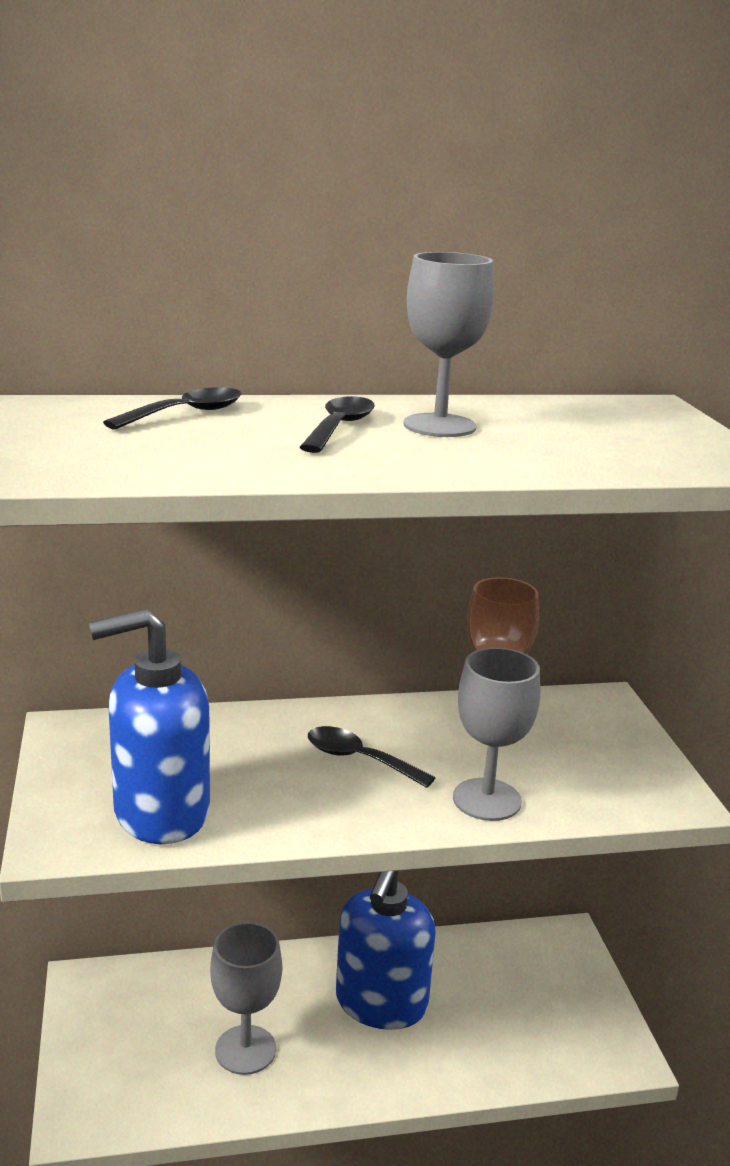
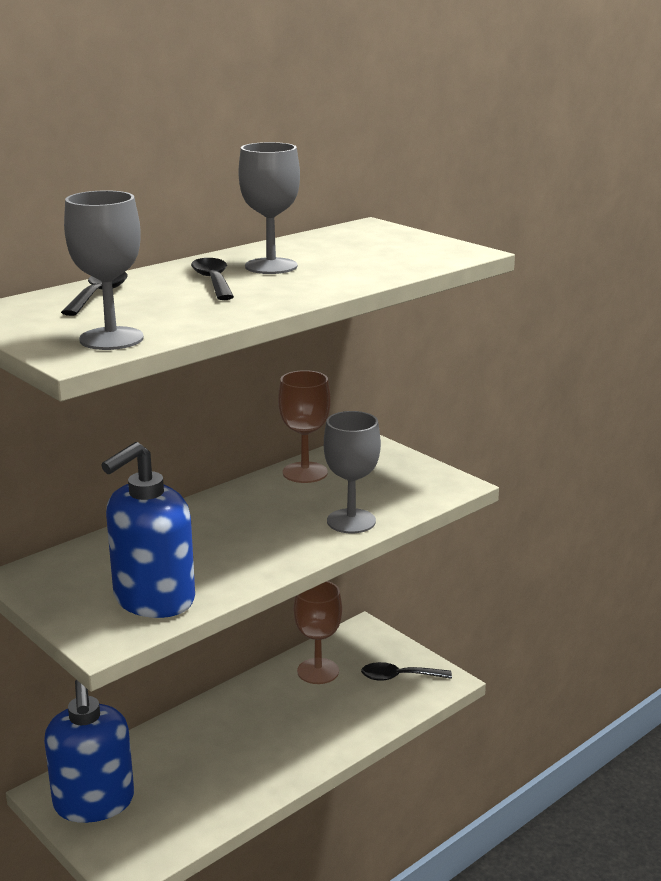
camera: 30 degrees left, 0 degrees up
grey goblet [210,922,282,1075] -> grey goblet moved to [64,190,144,350]
black spoon [308,726,435,788] -> black spoon moved to [361,662,452,681]
blue soap dispenser [336,871,436,1030] -> blue soap dispenser moved to [44,680,134,823]
none -> brown goblet [294,581,342,684]

